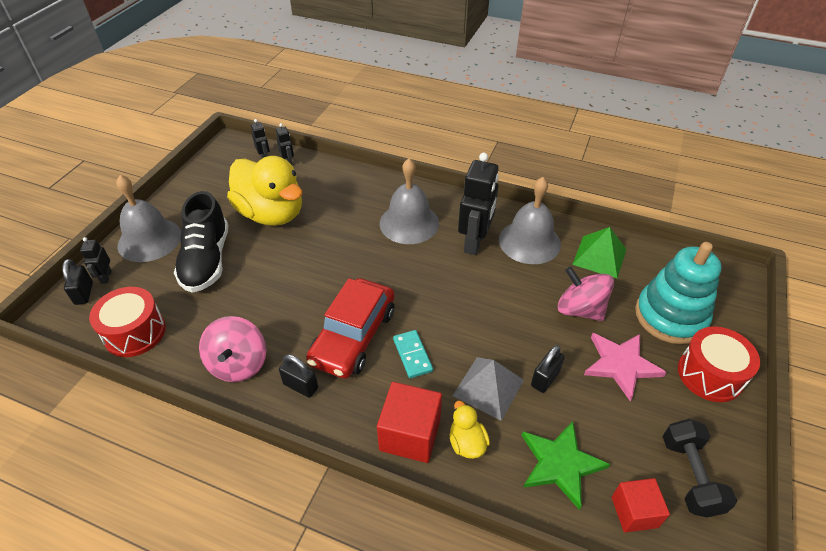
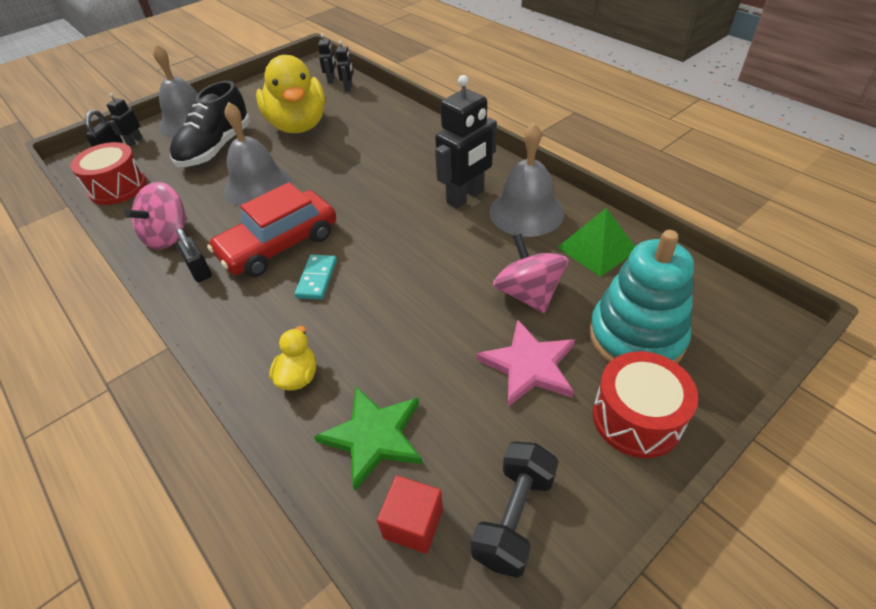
camera: 30 degrees right, 0 degrees up
red cube [377,382,442,463] -> none
grey bell [380,159,439,244] -> grey bell moved to [224,102,292,207]
grey pyramid [453,357,524,421] -> none
black padlock [531,345,565,393] -> none

